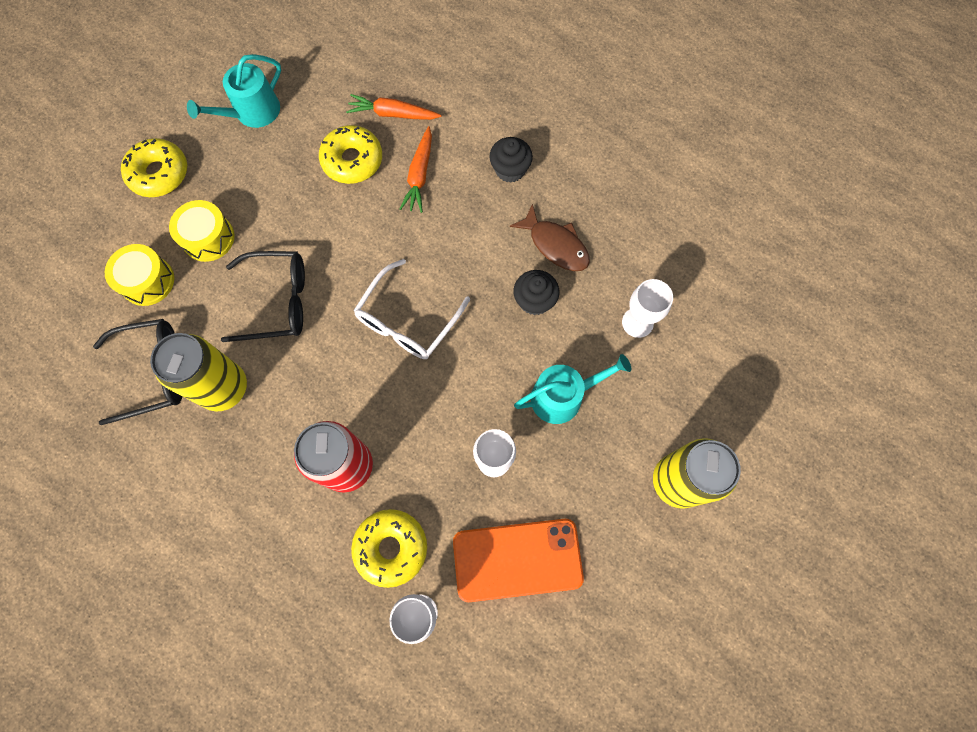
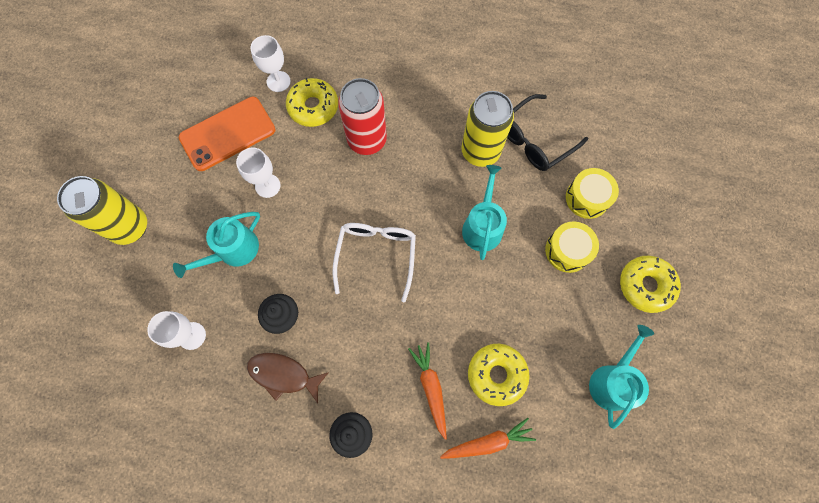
camera: 155 degrees right, 0 degrees up
black glasses [221,251,305,342] -> turquoise watering can [462,165,507,260]

